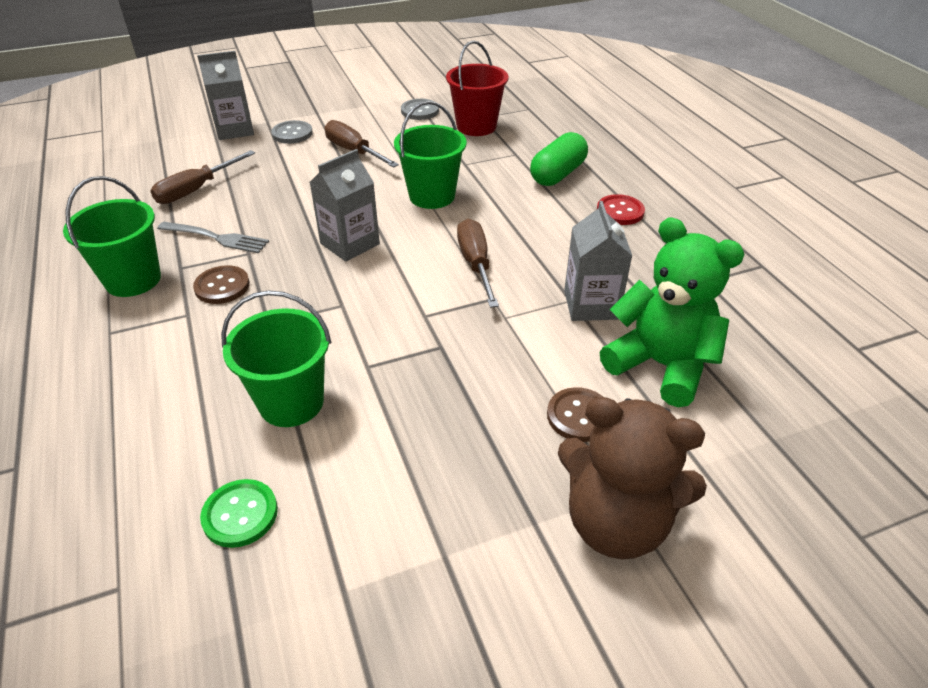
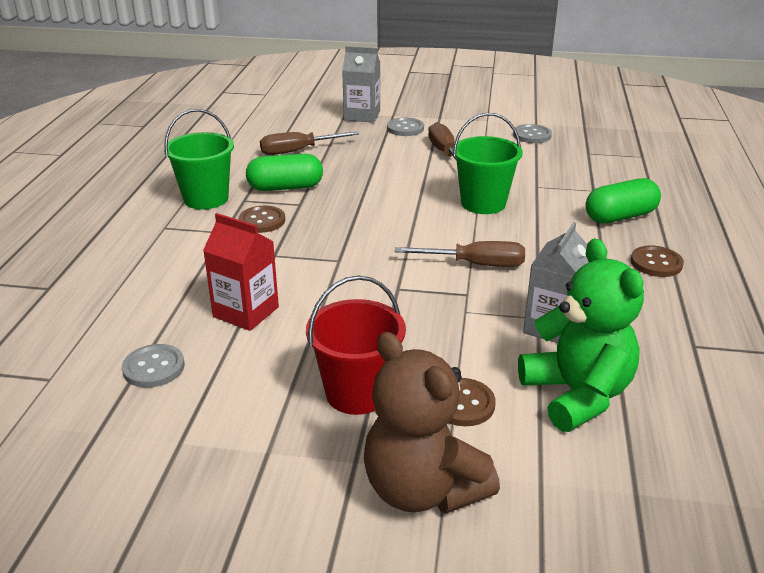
camera: 30 degrees right, 10 degrees down
grey fork [157,222,269,253] -> green capsule [246,154,323,191]
green button [200,479,278,548] -> grey button [122,344,185,388]
green bucket [221,291,331,427] -> red carton [203,213,279,331]
grey carton [310,149,380,262] -> none
red bucket [446,40,508,136] -> red bucket moved to [306,275,406,415]
brown screwdriver [457,219,499,308] -> brown screwdriver turned 75 degrees clockwise [395,241,525,267]
red button [597,194,645,225] -> brown button [631,246,684,277]

